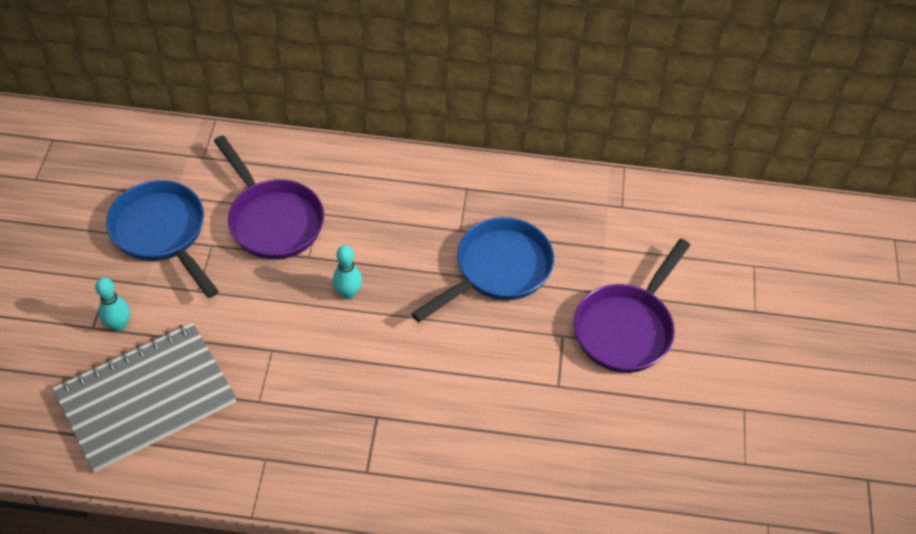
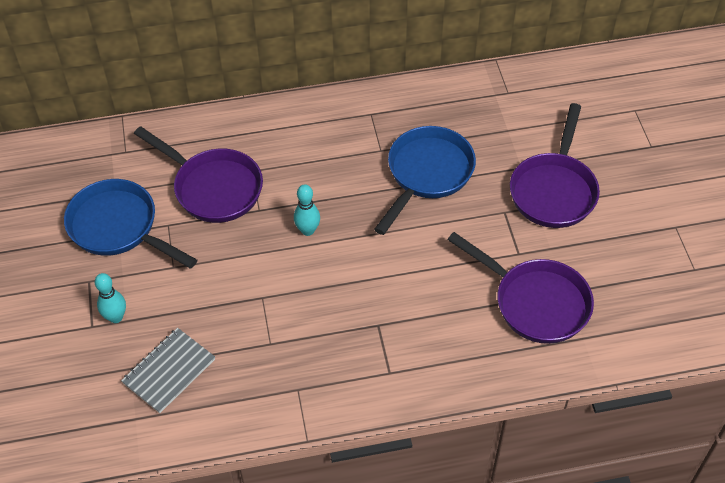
camera: 15 degrees left, 0 degrees up
grey notebook [53,323,236,472] -> grey notebook [121,328,215,413], size x0.56
none -> purple pan [447,232,594,344]

